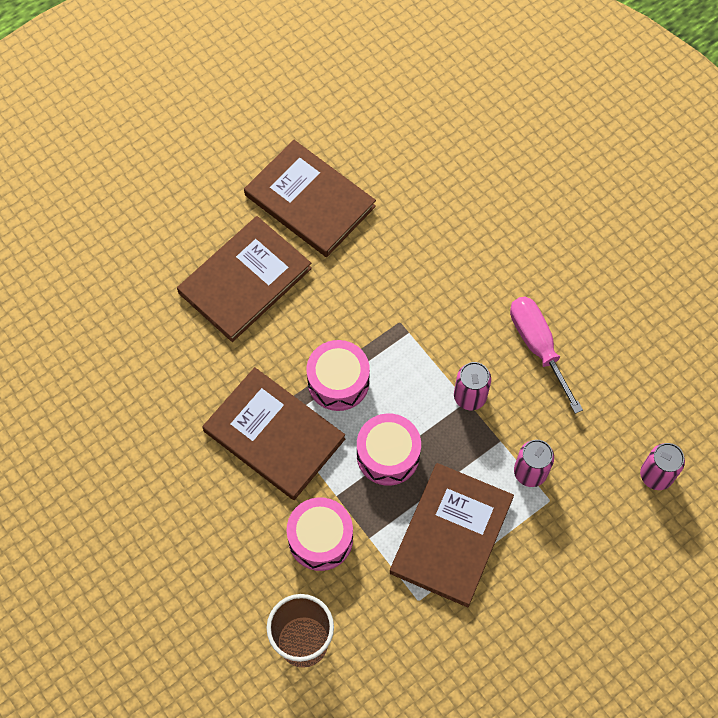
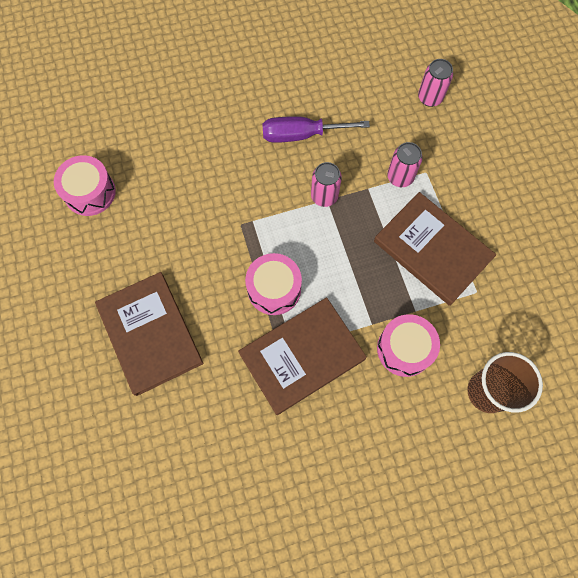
camera: 70 degrees left, 5 degrees up
brown book [244,140,376,257] -> none
pink drum [357,413,421,486] -> pink drum moved to [54,155,116,216]
pink screwdriver [510,297,583,414] -> purple screwdriver [262,116,370,143]

